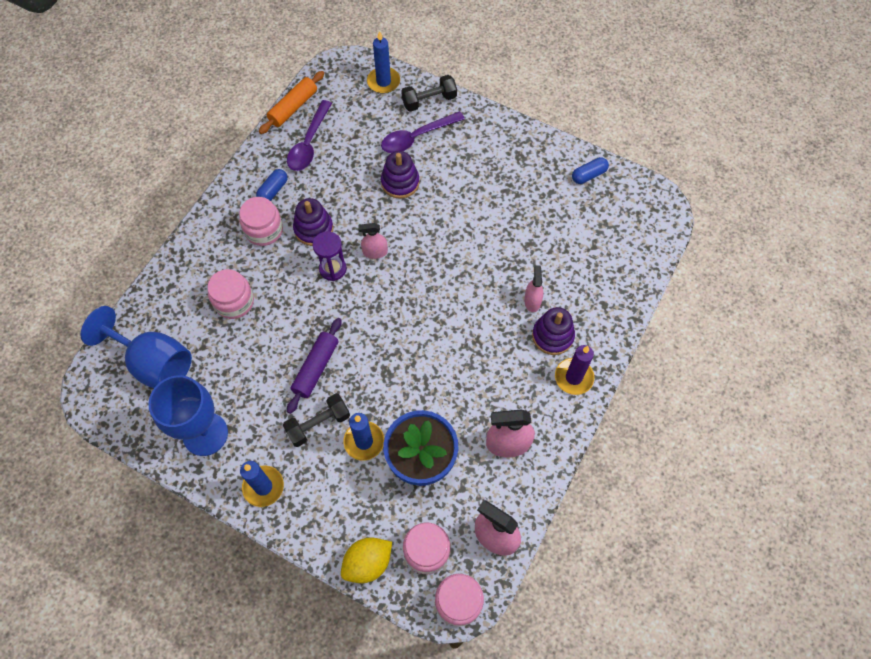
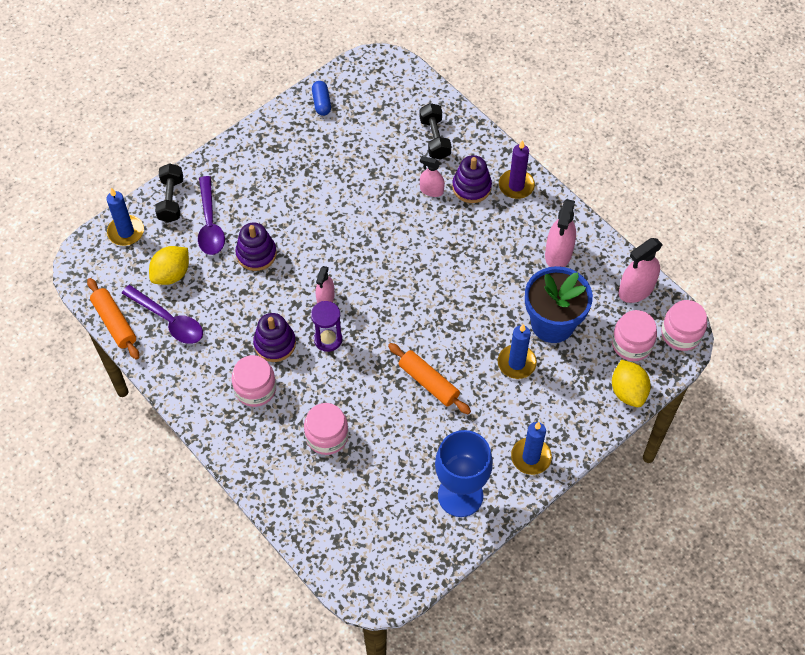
camera: 70 degrees left, 5 degrees down
blue goblet [80,306,192,389] -> none
blue capsule [256,169,288,201] -> none
black dumbbell [283,393,350,447] -> black dumbbell moved to [420,103,451,160]
purple rolling pin [287,318,341,414] -> orange rolling pin [388,343,471,414]
none -> yellow lemon [149,246,189,285]

